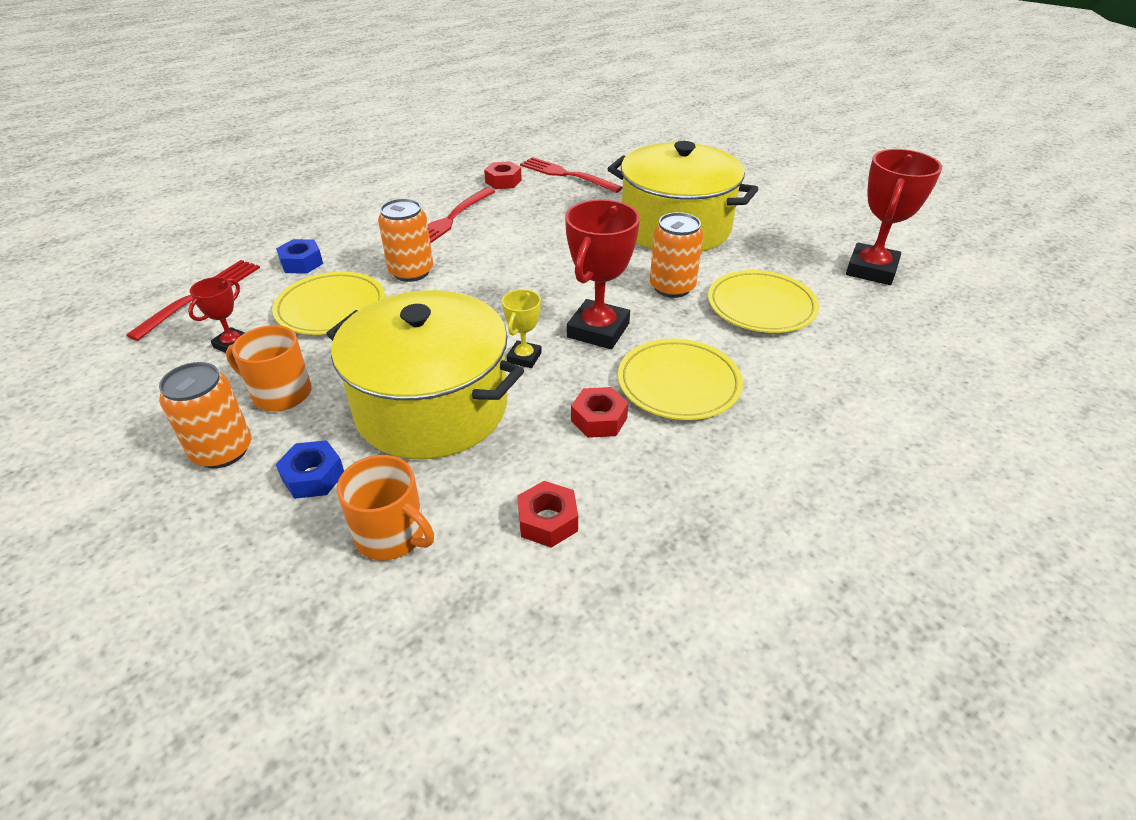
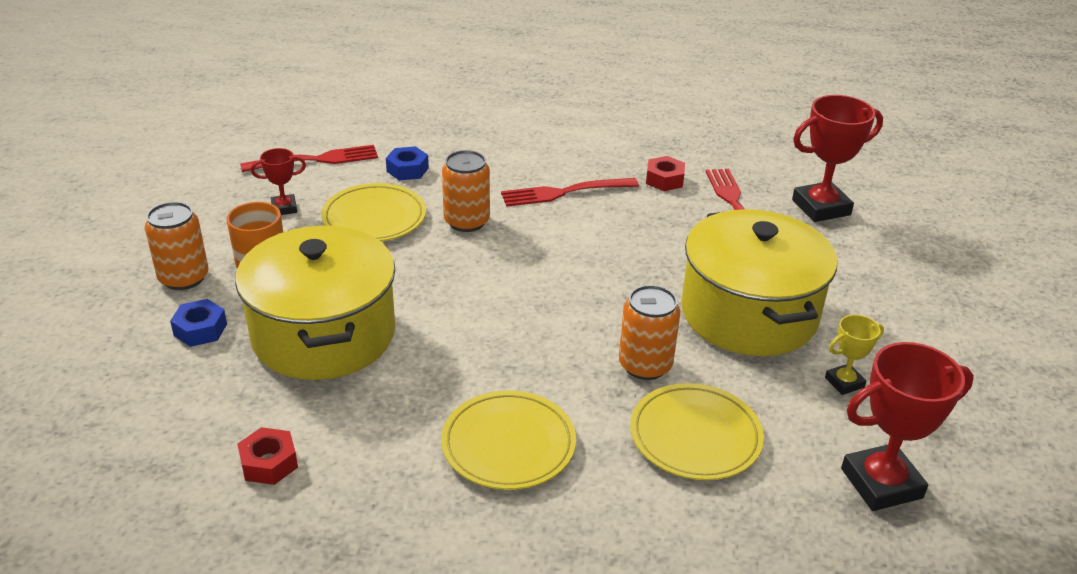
camera: 45 degrees right, 5 degrees down
orange mug [337,455,434,561] -> none
yellow trophy [502,289,542,368] -> yellow trophy moved to [825,314,884,395]
red trophy [565,199,640,349] -> red trophy moved to [792,95,883,222]
red nut [571,387,629,438] -> none

